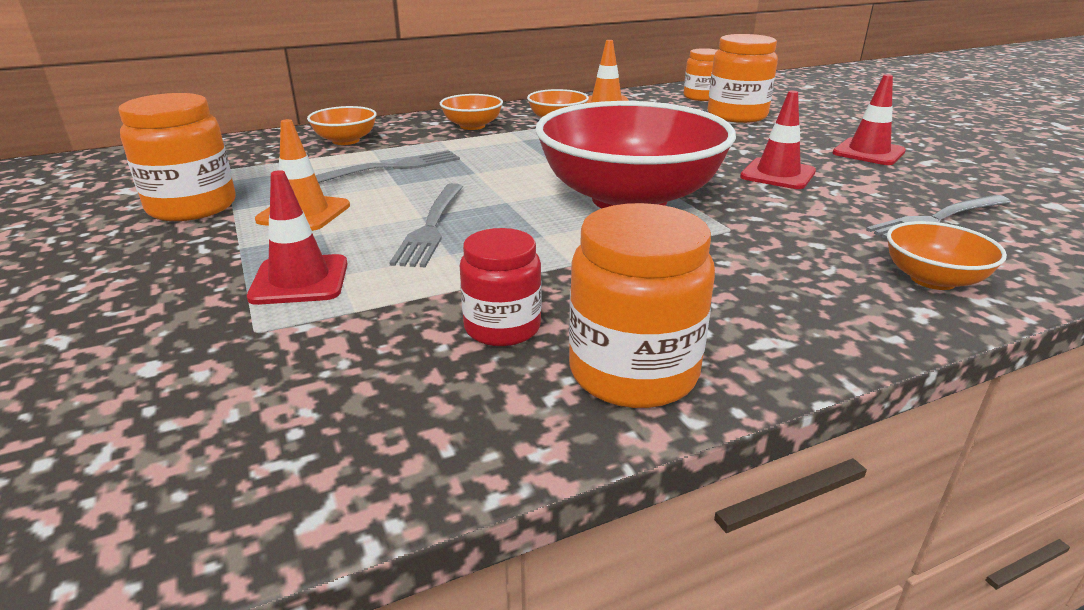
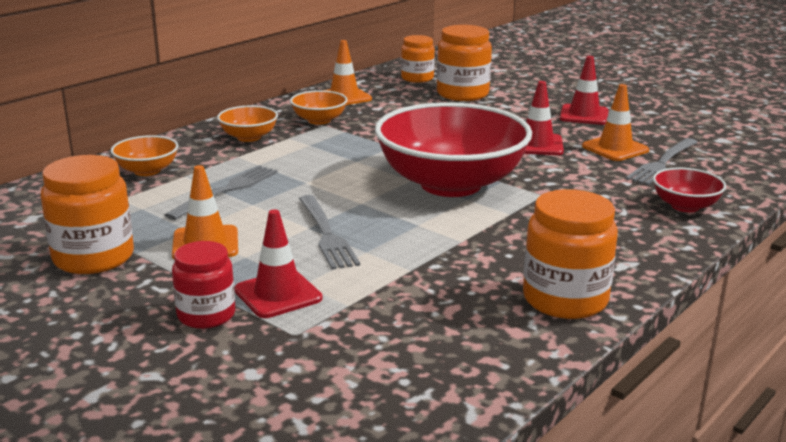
camera: 25 degrees left, 5 degrees down
red jar [460,228,541,346] -> red jar moved to [172,241,235,329]
orange bowl [887,221,1007,290] -> red bowl [653,168,726,212]
none -> orange traffic cone [582,84,649,161]

